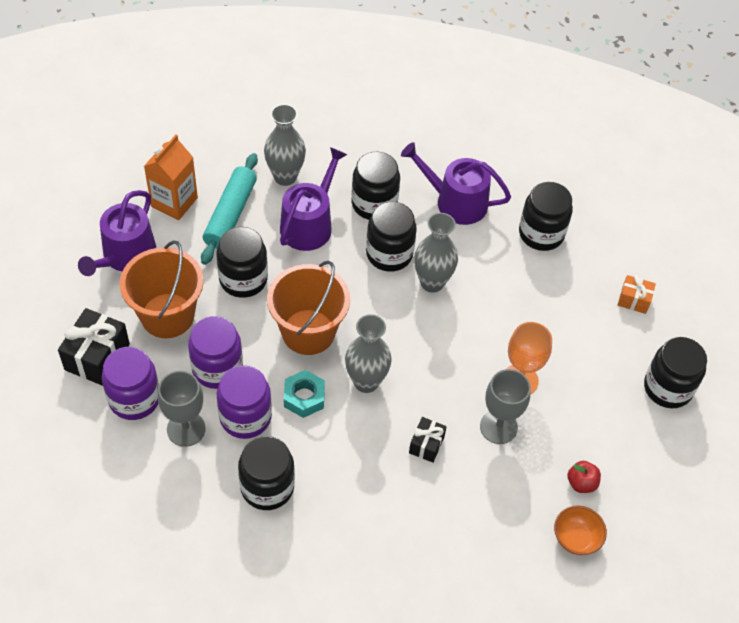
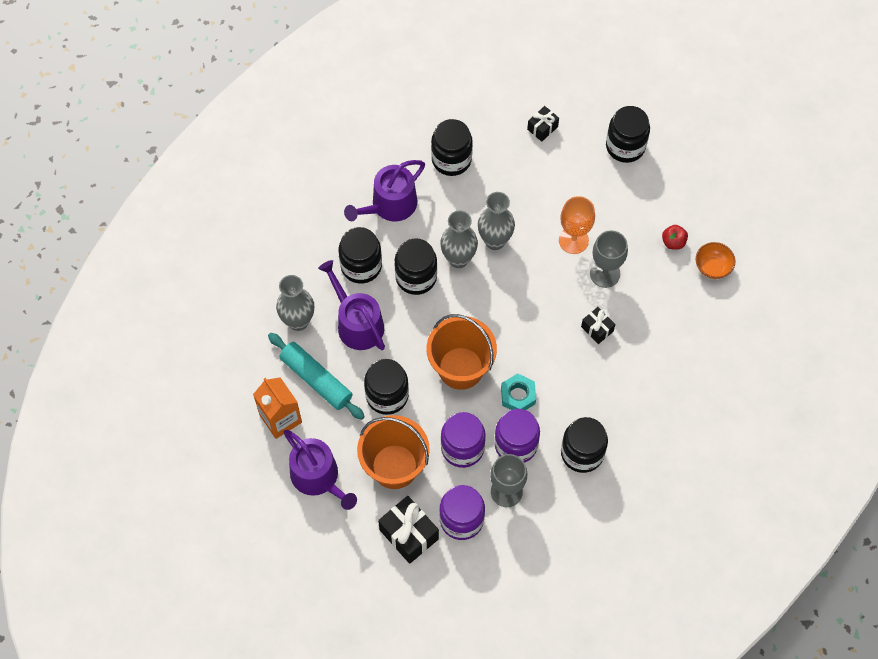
camera: 60 degrees left, 10 degrees up
grey vase [345,314,392,393] -> grey vase moved to [478,192,515,250]
orange gift [618,275,656,314] -> black gift [527,106,559,142]

